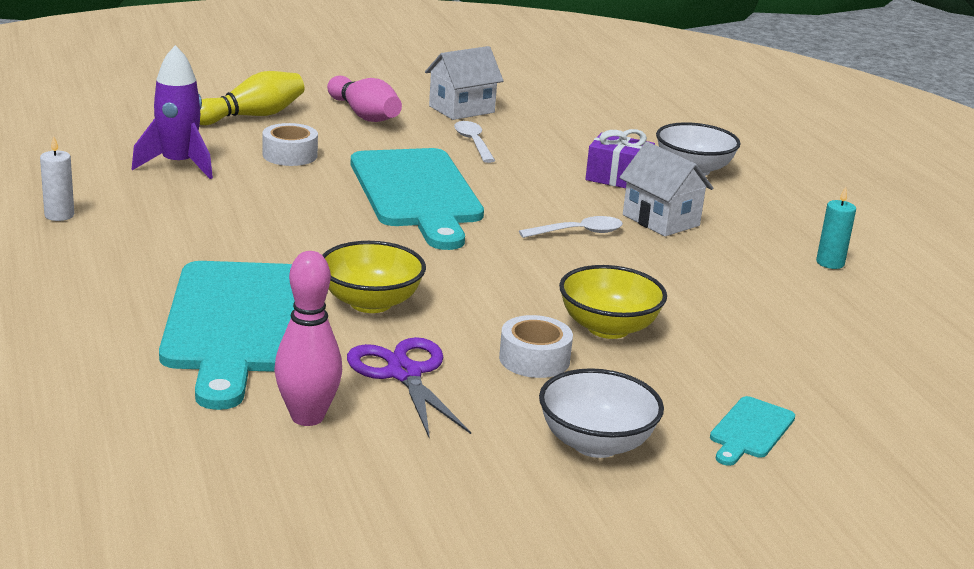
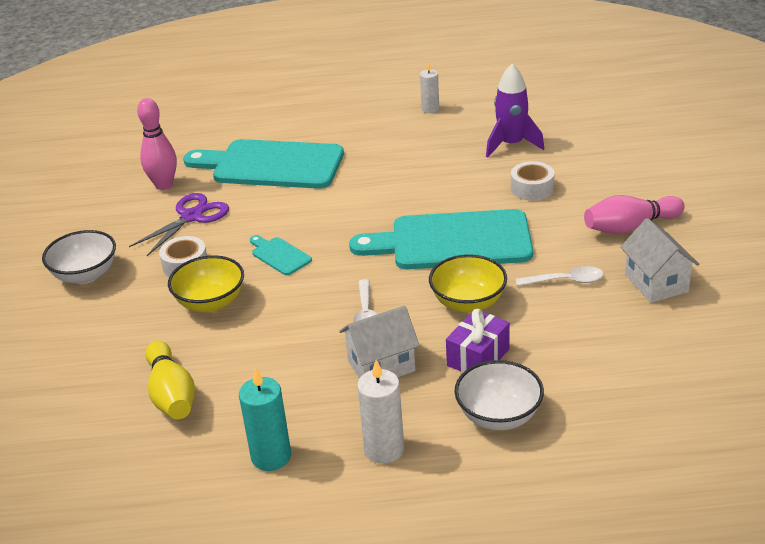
camera: 110 degrees right, 10 degrees up
yellow bowling pin [200,71,304,125] -> yellow bowling pin moved to [145,341,195,419]
yellow bowl [322,241,426,313] -> yellow bowl moved to [429,254,507,313]
purple scissors [347,337,471,439] -> purple scissors turned 45 degrees counterclockwise [129,193,229,256]
turquoise cutting board [710,396,795,466] -> turquoise cutting board moved to [250,235,312,275]
turquoise candle [816,187,856,269] -> turquoise candle [239,367,291,471], size x1.53
none -> white candle [357,360,404,464]

